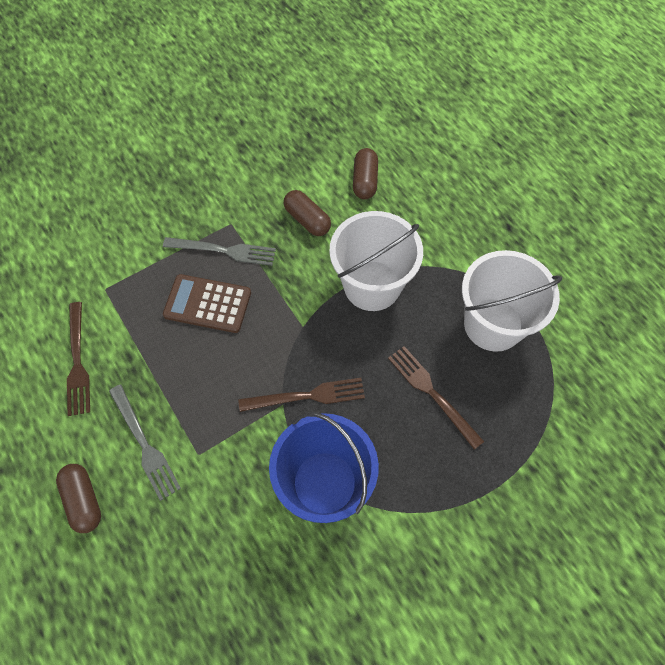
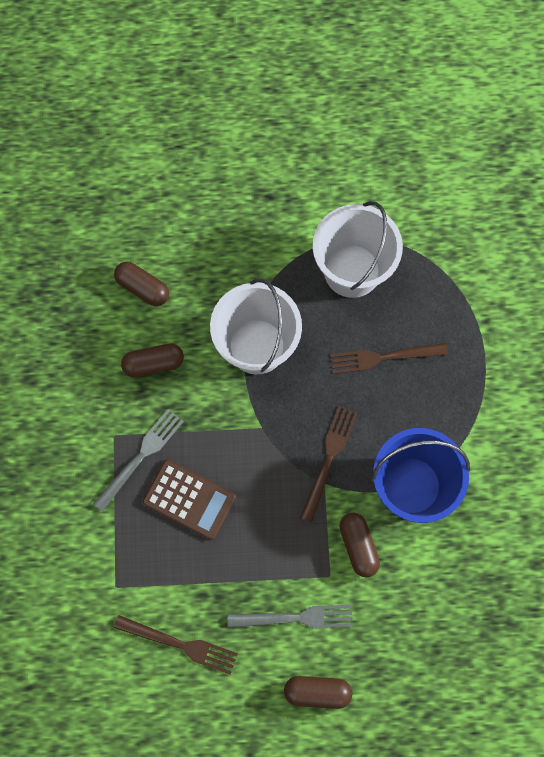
camera: 60 degrees left, 10 degrees up
brown calculator [163,274,251,333] -> brown calculator turned 105 degrees counterclockwise [142,459,236,540]
none -> brown capsule [339,512,380,578]

